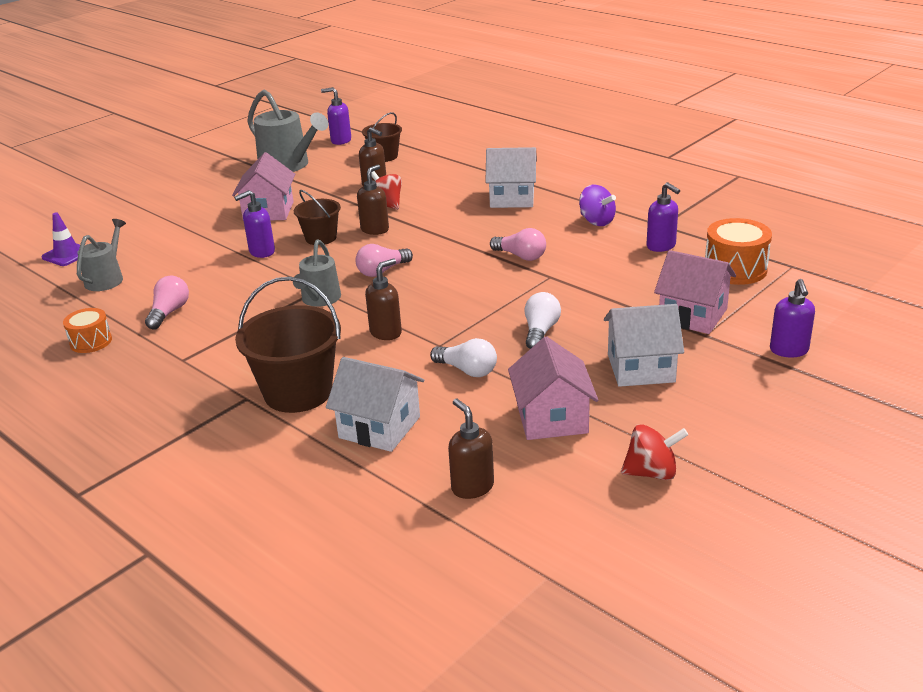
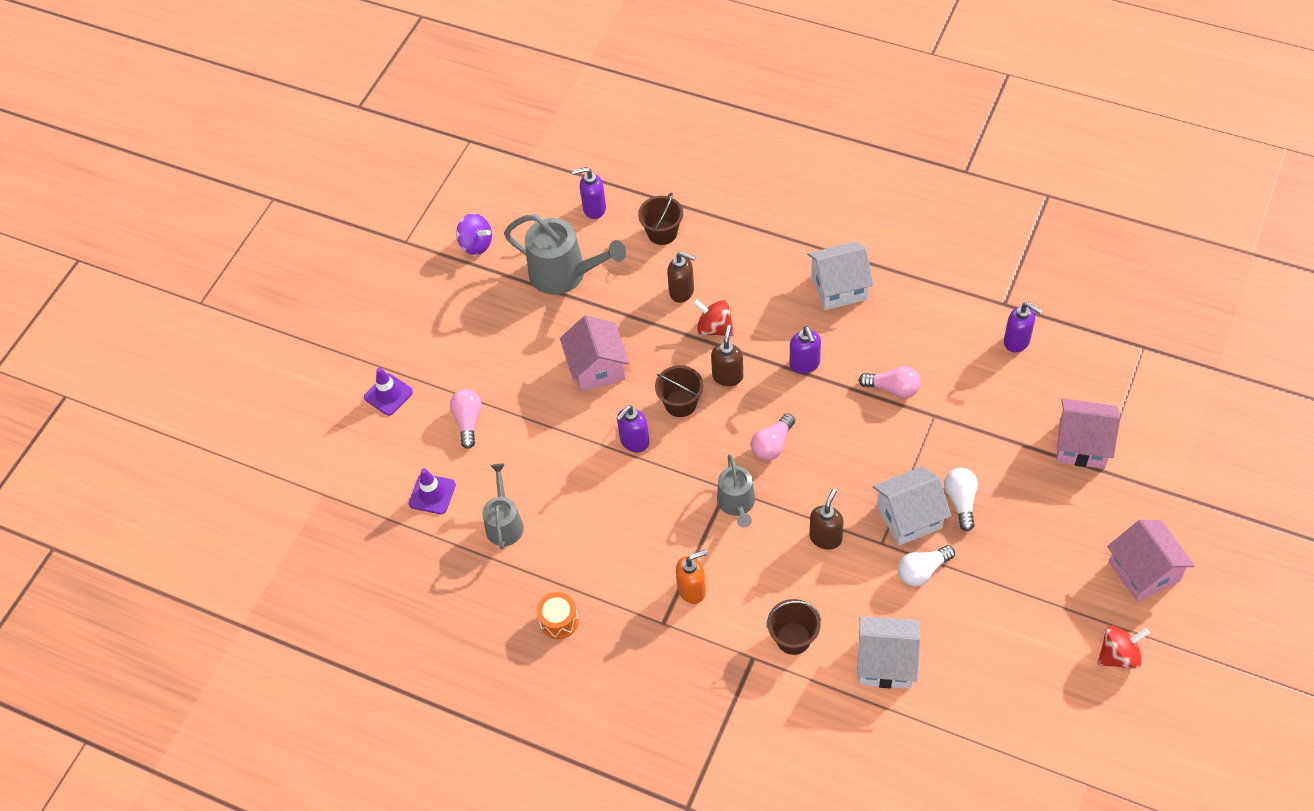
camera: 15 degrees left, 25 degrees up
pink light bulb [145,276,189,329] -> pink light bulb moved to [450,389,482,449]
brown bucket [235,277,341,413] -> brown bucket [767,599,821,655], size x0.58
white light bulb [430,338,497,377] -> white light bulb turned 135 degrees clockwise [898,545,955,587]
brown soap dispenser [448,399,494,499] -> none
pink house [508,336,598,440] -> pink house moved to [1107,519,1195,602]
purple spinning top [579,185,616,226] -> purple spinning top moved to [456,213,492,255]
white house [604,304,684,387] -> white house moved to [873,466,951,546]
orange drum [705,218,772,285] -> none
purple soap dispenser [770,279,815,357] -> purple soap dispenser moved to [790,326,821,374]
none -> purple traffic cone [364,367,413,416]
none -> orange soap dispenser [676,549,708,604]

